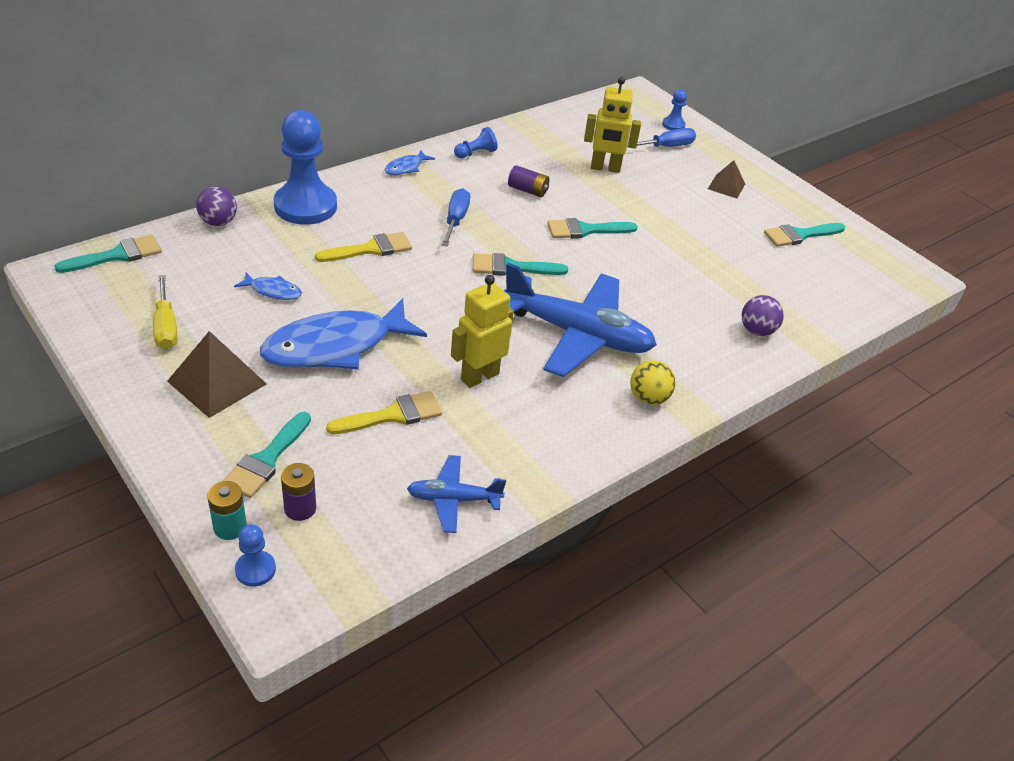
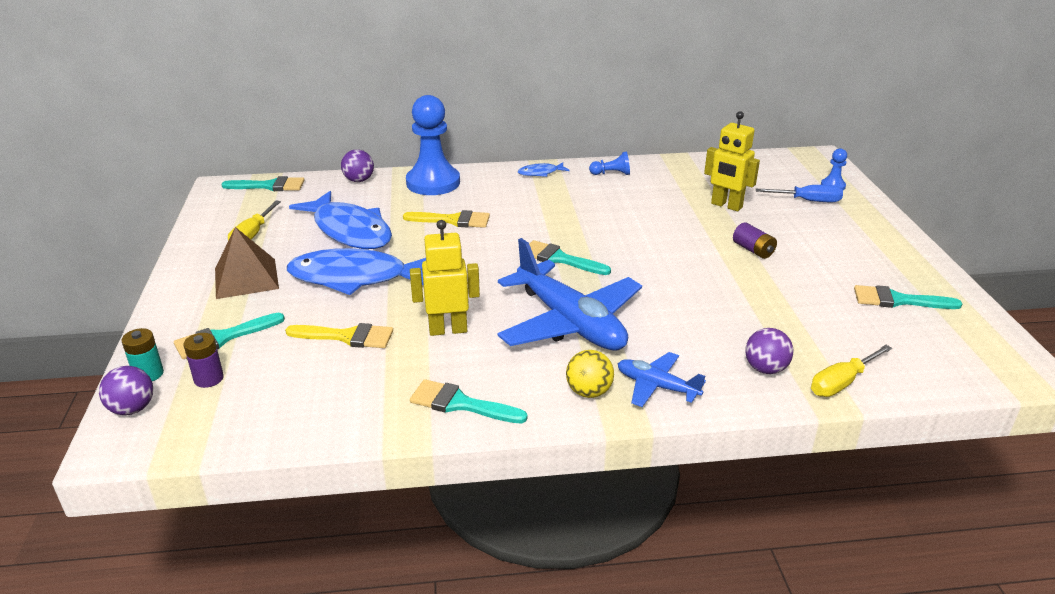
camera: 35 degrees right, 10 degrees down
blue fish [234,272,302,300] -> blue fish [289,191,392,249], size x2.31
blue pawn [235,524,276,587] -> purple ball [99,366,153,415]
blue plane [407,455,506,533] -> blue plane moved to [618,352,706,407]
blue screwdriver [442,188,470,246] -> none
purple battery [508,165,549,197] -> purple battery moved to [733,223,777,259]
turquoise brush [547,218,638,239] -> turquoise brush moved to [410,379,528,423]
brown pyramid [708,160,745,198] -> none
none -> yellow screwdriver [811,345,892,397]

